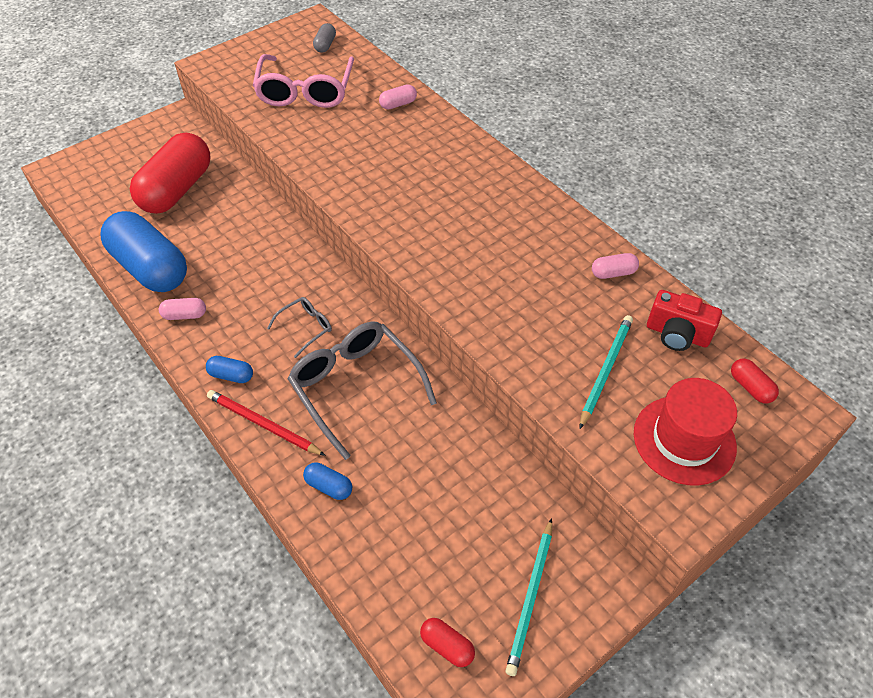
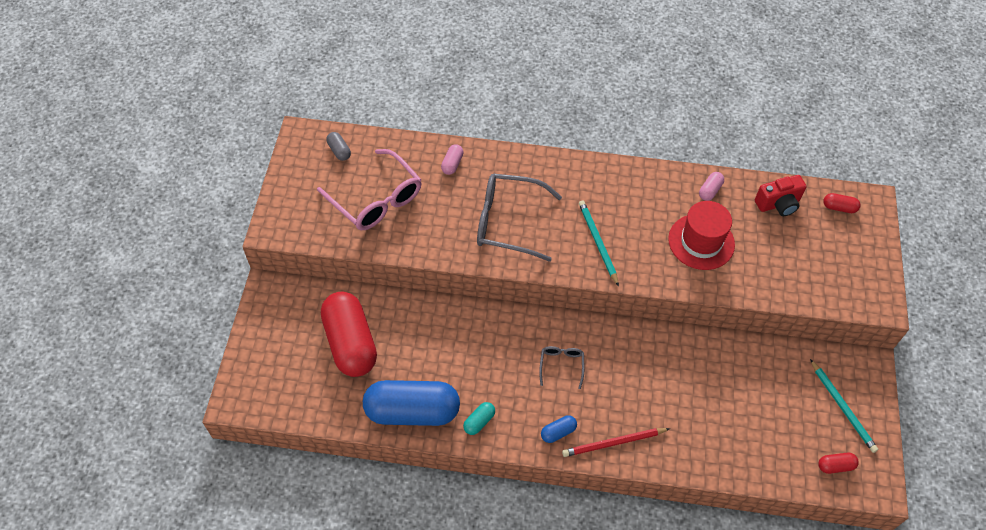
camera: 45 degrees left, 5 degrees up
pink capsule [159,298,206,320] -> turquoise capsule [463,402,495,435]
grey glasses [288,321,437,460] -> grey glasses moved to [477,174,562,262]
blue capsule [303,462,352,500] -> none
turquoise pencil [579,315,633,429] -> turquoise pencil moved to [579,200,619,286]
red hat [634,378,737,485] -> red hat moved to [668,201,735,270]

